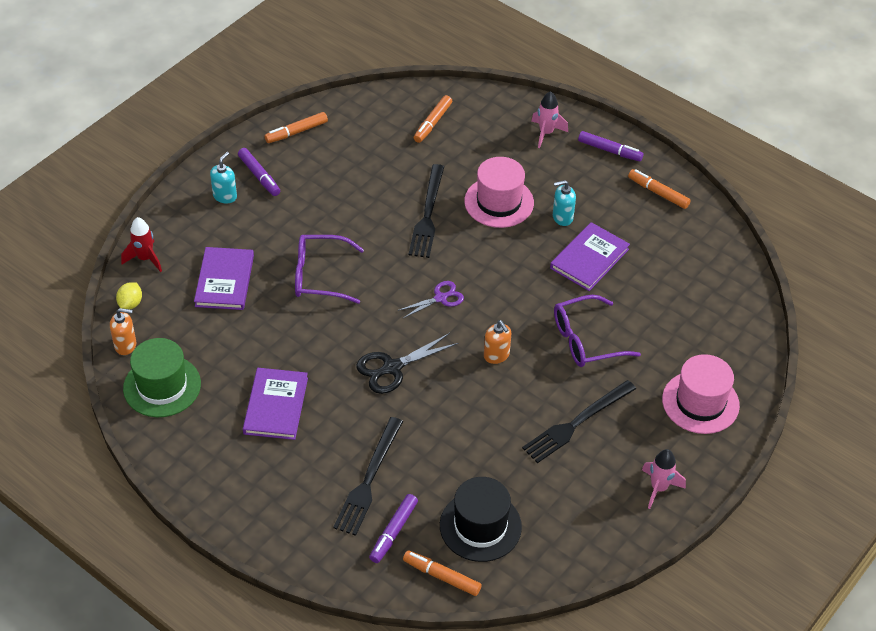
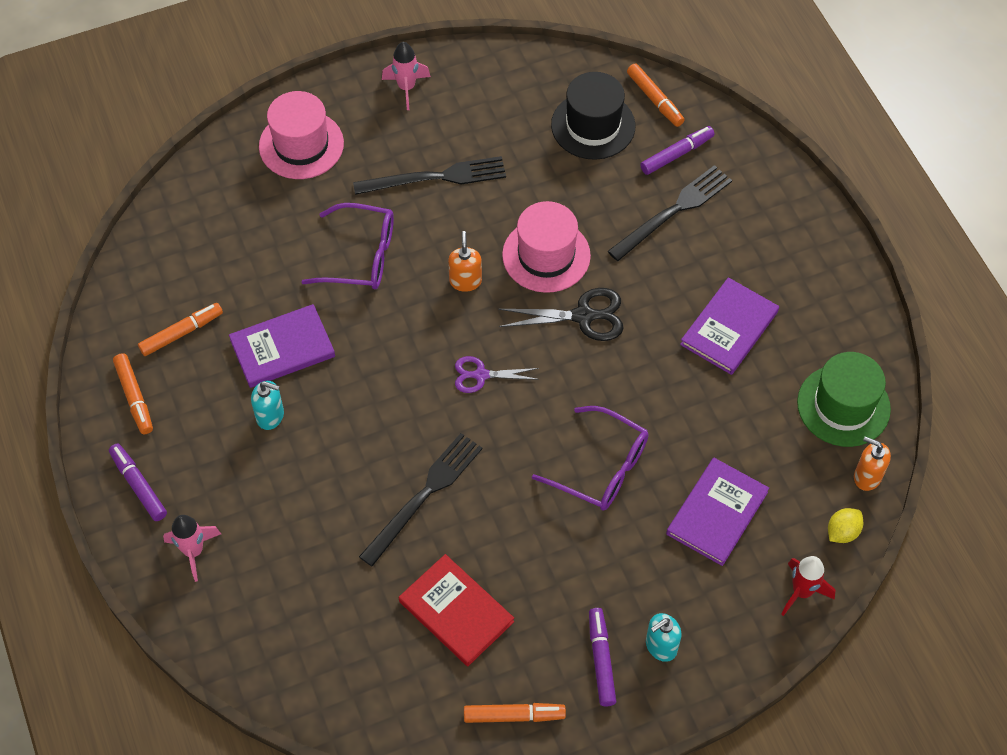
camera: 150 degrees left, 10 degrees up
orange marker [414,95,452,143] -> orange marker moved to [138,303,223,356]
pink hat [464,157,534,228] -> pink hat moved to [502,201,591,293]
none -> red book [399,554,514,666]

